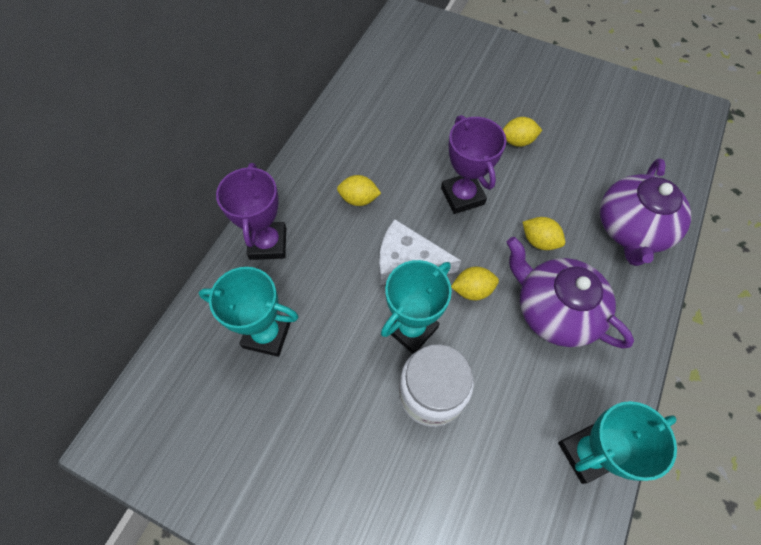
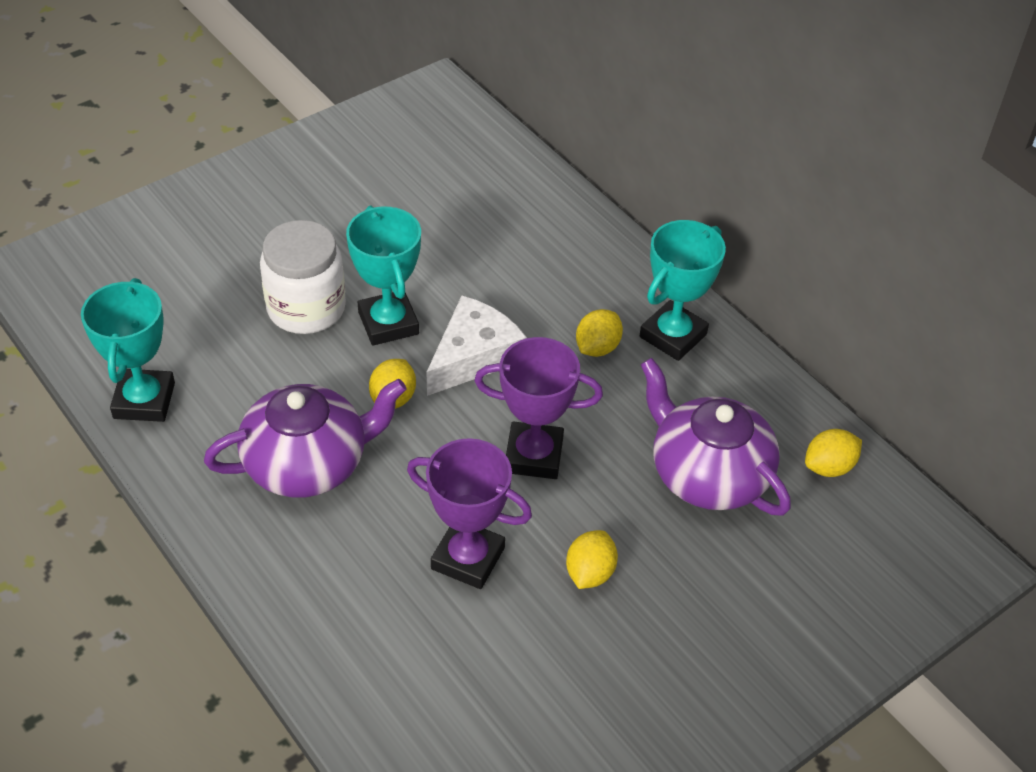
camera: 115 degrees right, 15 degrees down
turquoise trophy [199,267,299,357] -> turquoise trophy moved to [640,220,726,361]
purple trophy [216,163,286,260] -> purple trophy moved to [407,438,532,589]
yellow lemon [523,217,565,250] -> yellow lemon moved to [805,429,862,477]
purple teapot [600,158,691,266] -> purple teapot moved to [640,358,791,516]

